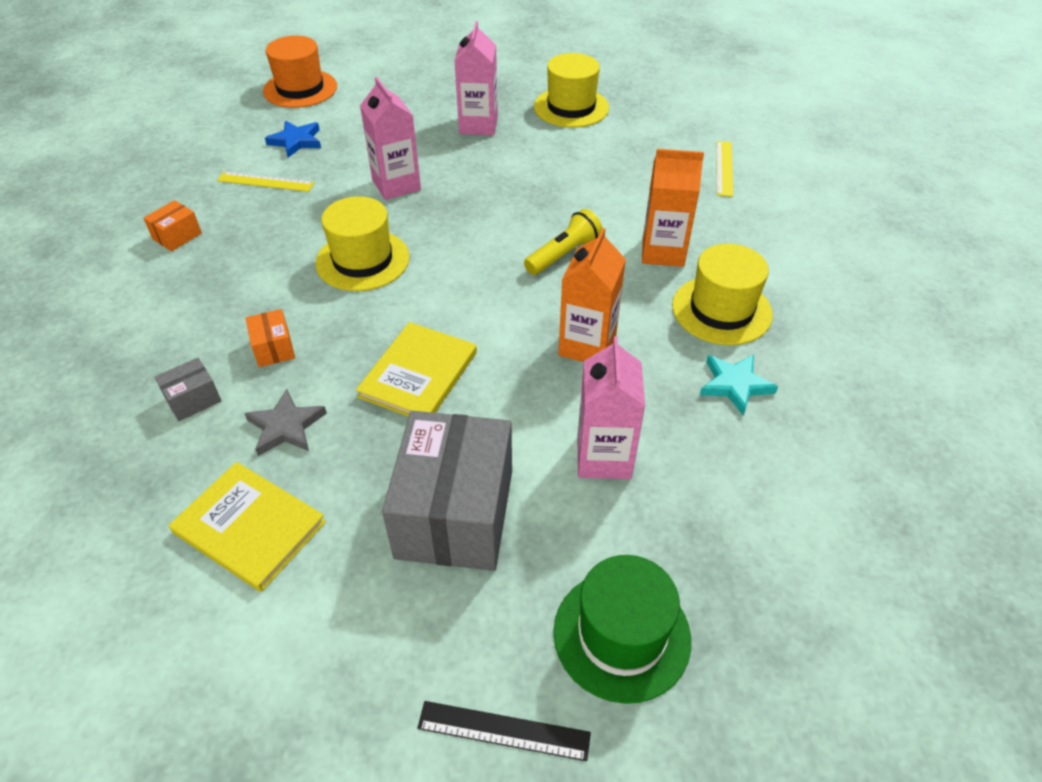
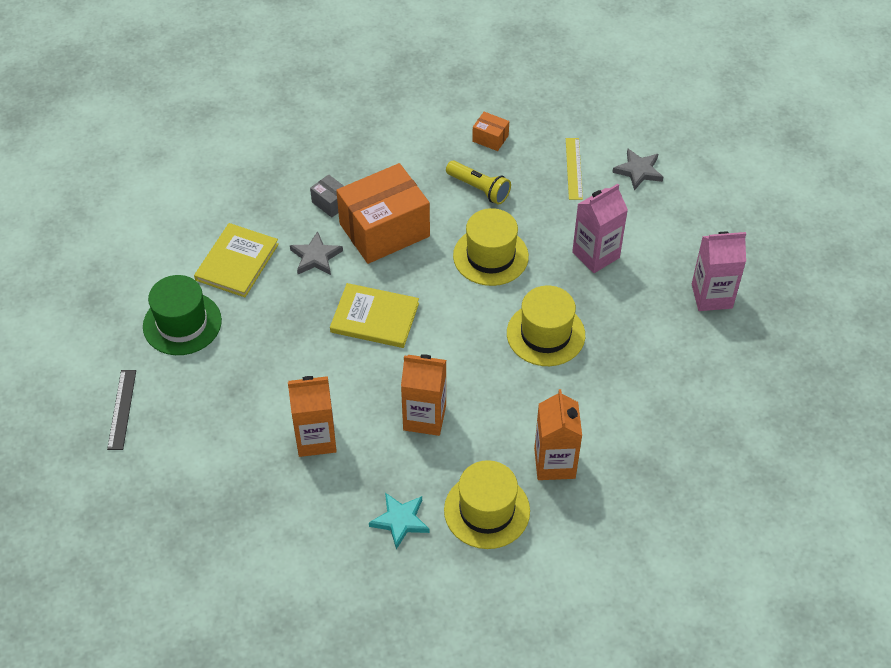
camera: 80 degrees right, 5 degrees up
orange box [246,309,295,367] -> orange box [336,163,430,264], size x2.35
orange hat [263,36,337,108] -> none
blue star [265,121,321,158] -> grey star [612,149,663,191]
grey box [382,411,512,571] -> none
yellow flashlight [524,209,603,275] -> yellow flashlight moved to [446,160,511,204]
yellow hat [534,53,609,128] -> yellow hat moved to [507,285,585,366]
green hat [553,555,691,704] -> green hat moved to [143,275,222,355]
pink carton [577,336,645,479] -> orange carton [288,376,337,457]
yellow ruler [716,141,733,197] -> none

